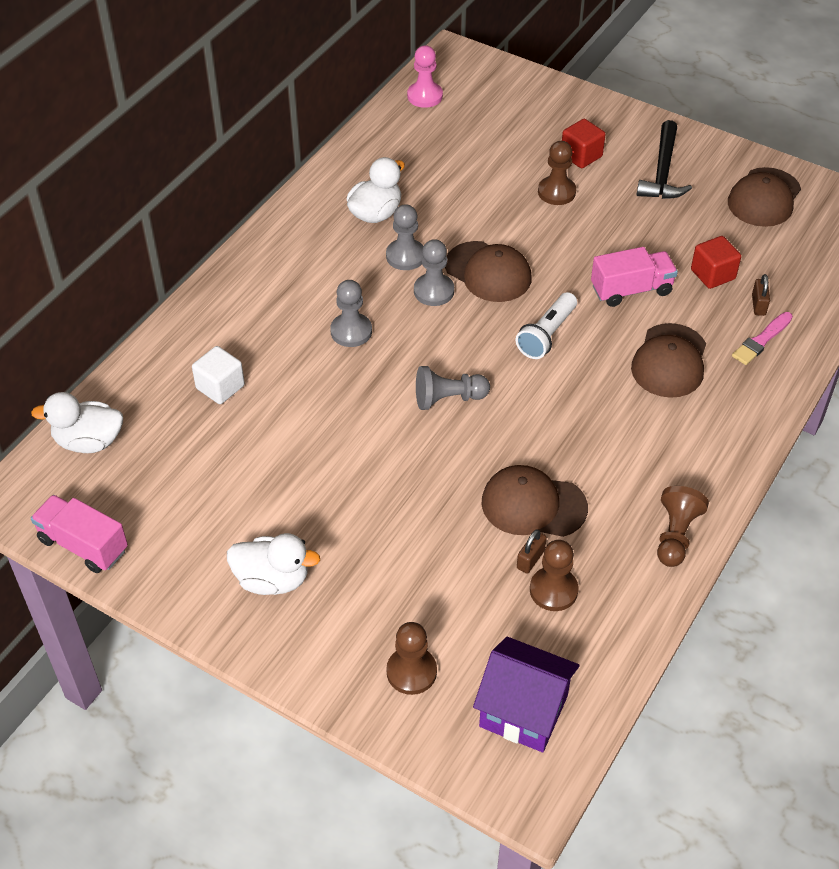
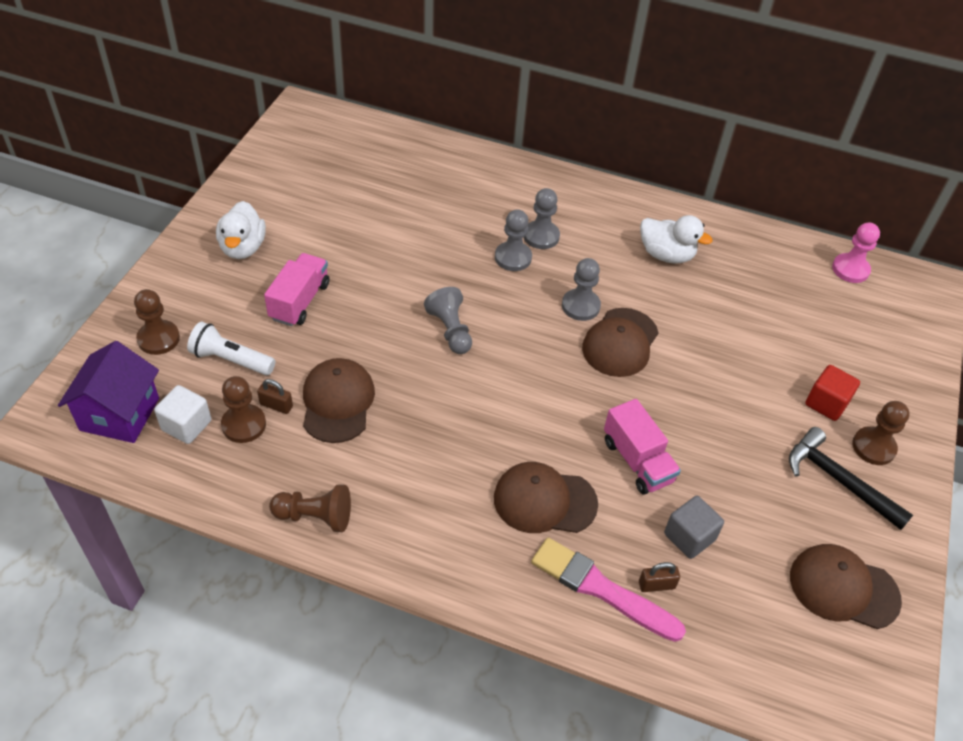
camera: 75 degrees right, 0 degrees up
white duck [31,392,123,453] -> none
pink truck [31,495,128,573] -> pink truck moved to [264,253,330,326]
white cube [192,346,245,404] -> white cube moved to [154,385,211,444]
grey pawn [386,204,424,270] -> grey pawn moved to [524,188,560,249]
white flashlight [516,292,577,359] -> white flashlight moved to [187,322,276,375]
brown pawn [538,141,576,205] -> brown pawn moved to [852,401,910,465]
black hammer [637,120,692,199] -> black hammer turned 45 degrees clockwise [789,427,913,530]
red cube [691,236,741,289] -> grey cube [664,496,724,559]
pink brush [732,312,793,365] -> pink brush [531,537,686,642], size x1.62

